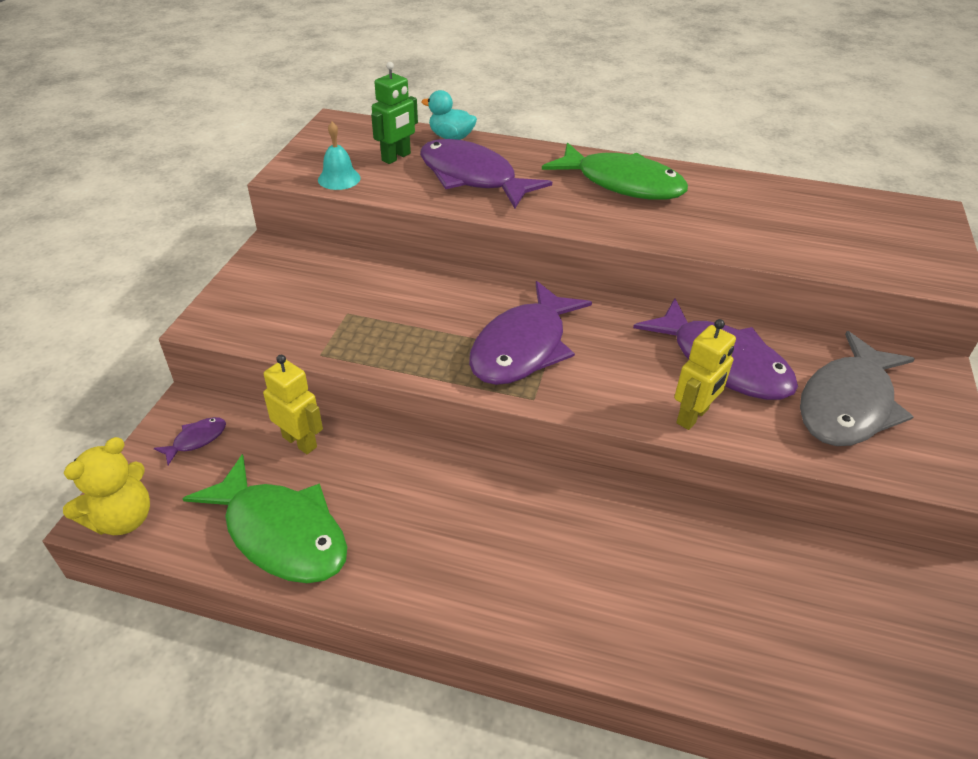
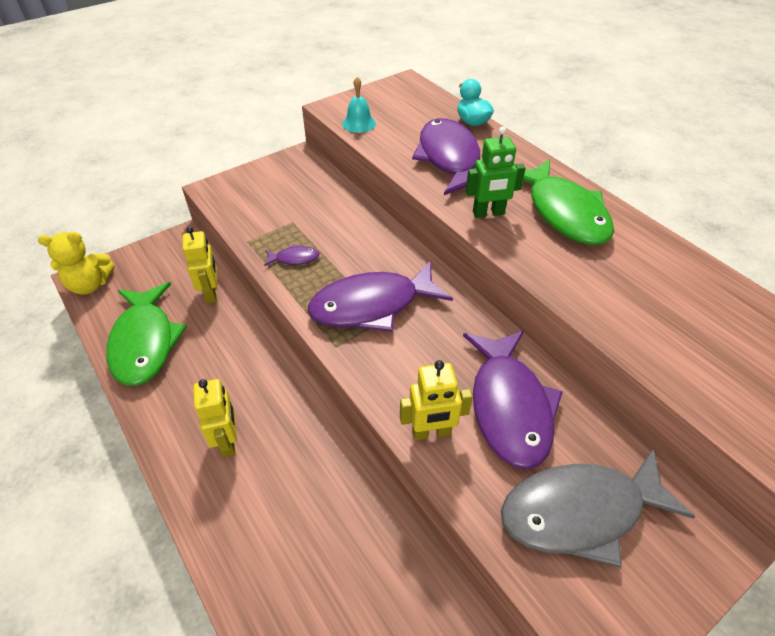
camera: 40 degrees right, 5 degrees up
purple fish [153,417,226,465] -> purple fish moved to [264,244,319,266]
green robot [371,62,418,164] -> green robot moved to [466,127,526,218]
none -> yellow robot [193,379,237,457]

